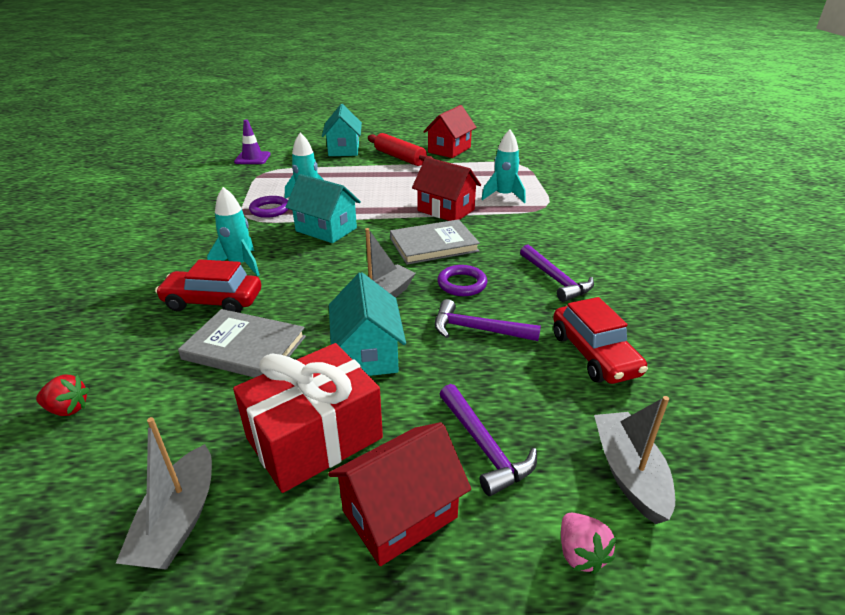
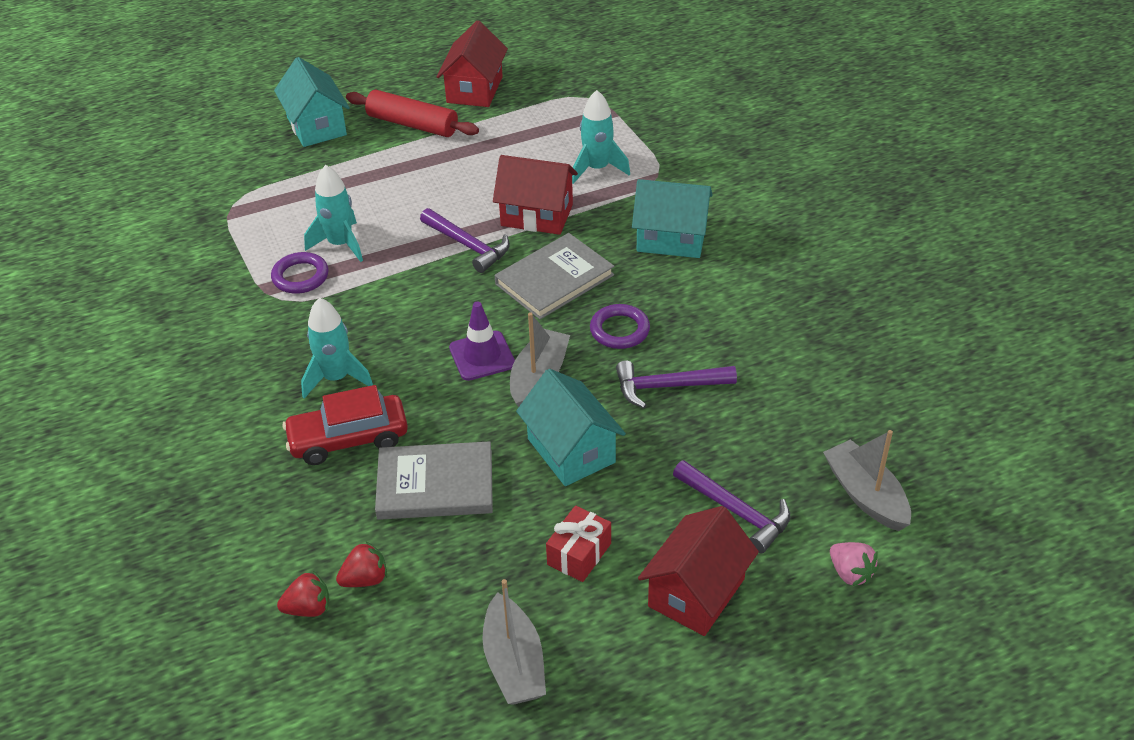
camera: 20 degrees left, 10 degrees up
red gift [233,343,383,493] -> red gift [546,505,611,582], size x0.51
purple traffic cone [234,119,271,164] -> purple traffic cone moved to [449,302,515,381]
turquoise house [286,174,361,243] -> turquoise house moved to [632,179,713,258]
purple hammer [520,245,594,302] -> purple hammer moved to [420,208,510,273]
red car [553,297,648,384] -> none
none -> red strawberry [336,541,387,587]

